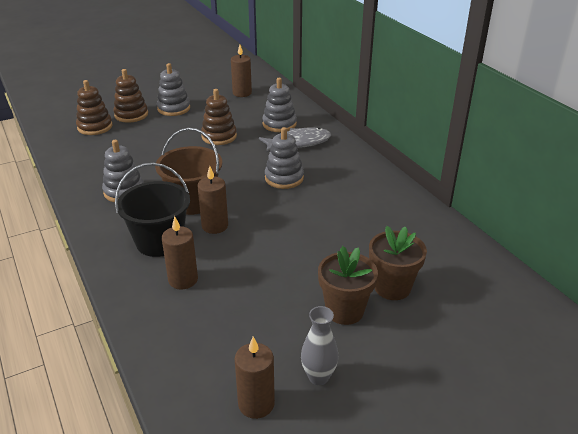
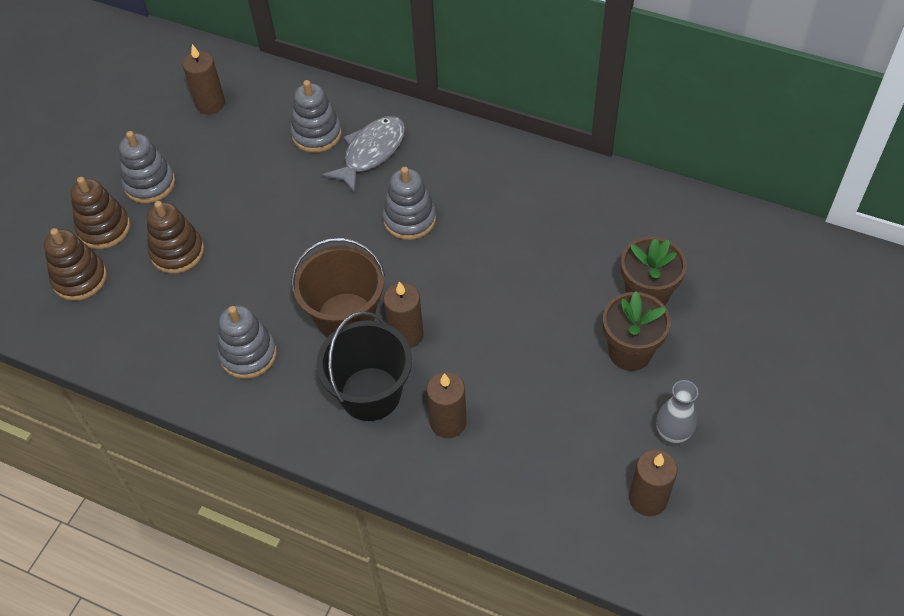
camera: 35 degrees left, 20 degrees up
brown stacking toy [201,89,237,145] -> brown stacking toy moved to [147,201,204,274]

